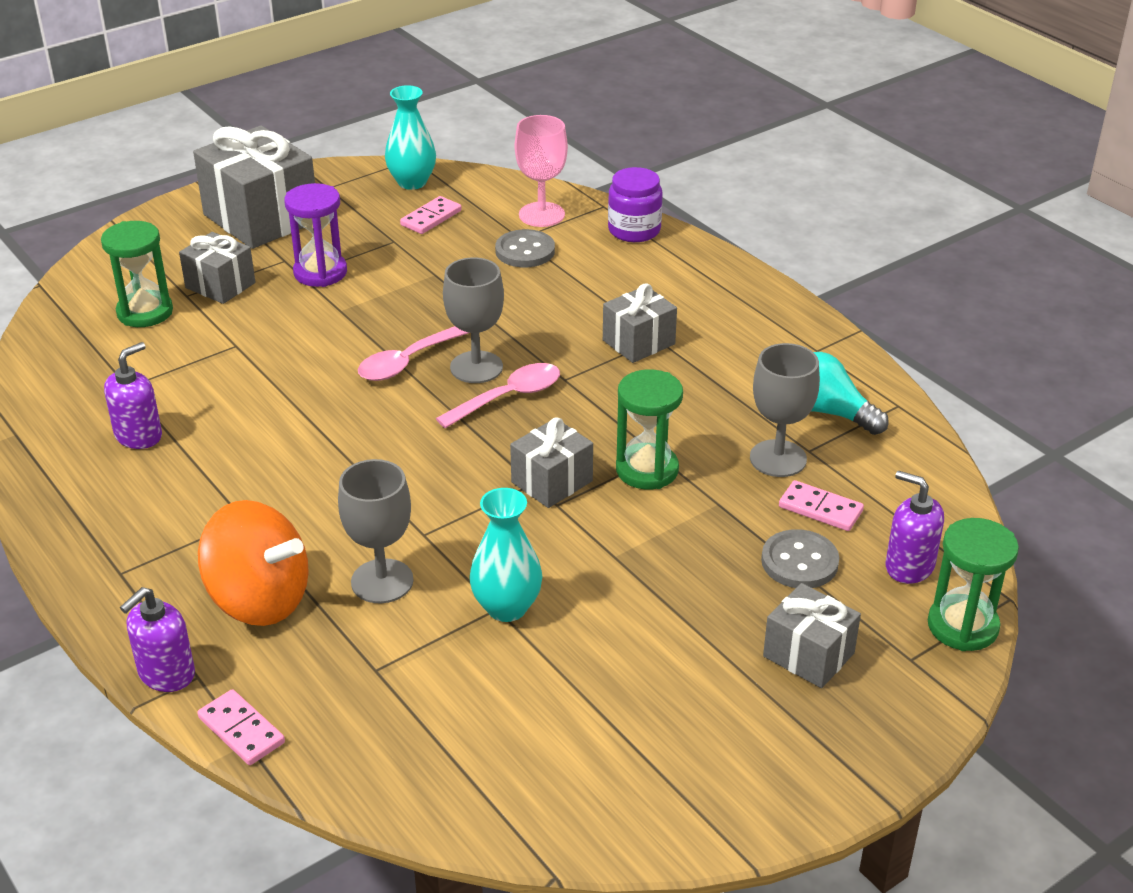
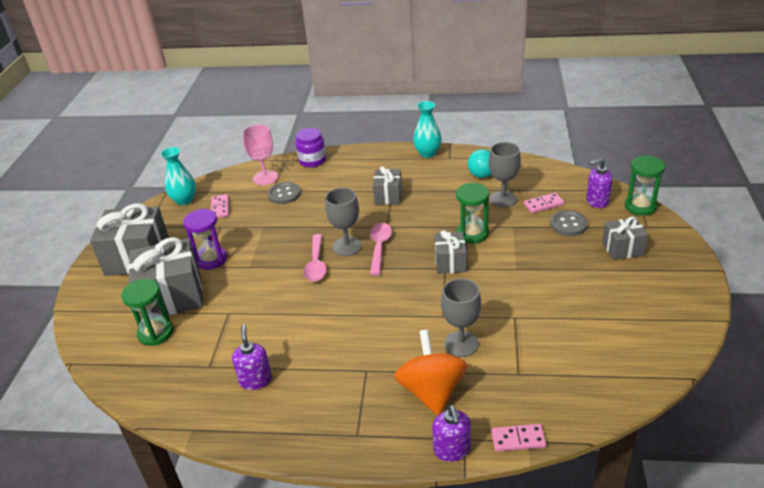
camera: 45 degrees left, 0 degrees up
grey gift [179,232,255,304] -> grey gift [128,237,203,318], size x1.81
orange spinning top [198,500,309,626] -> orange spinning top turned 75 degrees counterclockwise [394,330,468,416]
turquoise vase [469,488,543,622] -> turquoise vase moved to [413,101,442,158]

